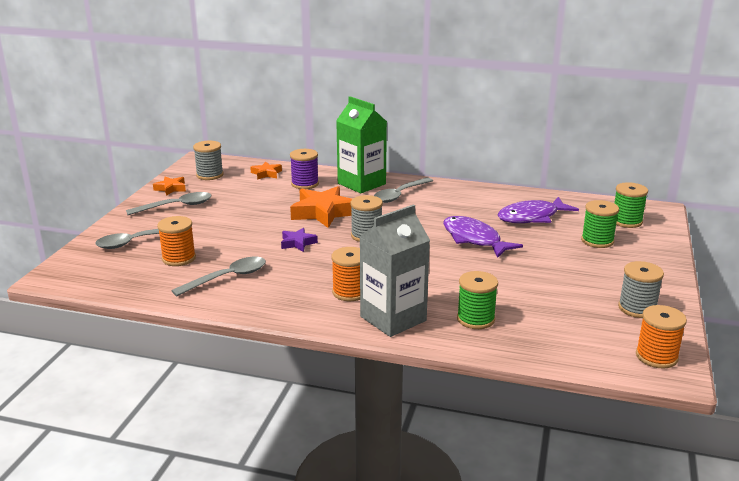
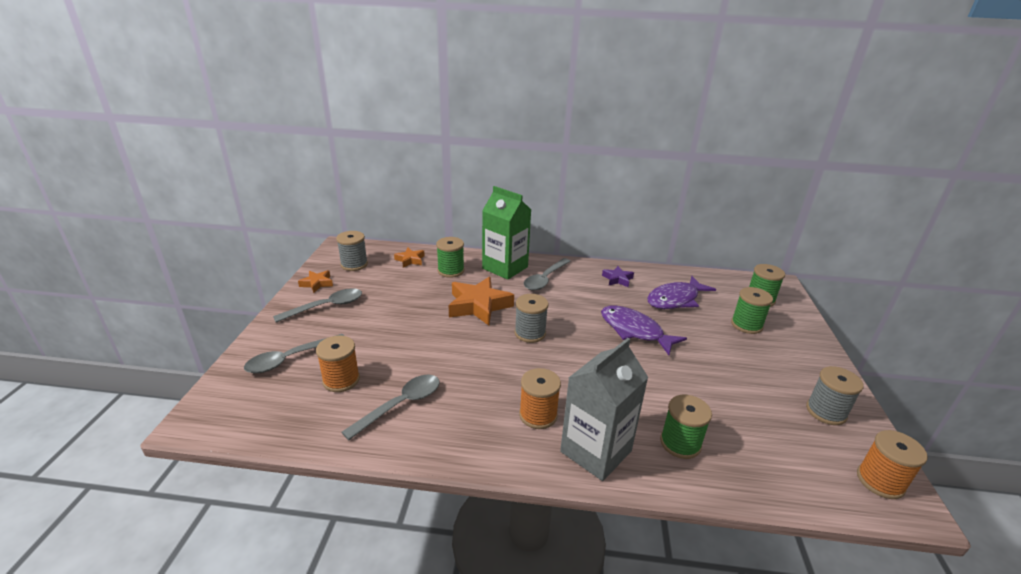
camera: 10 degrees left, 5 degrees up
purple star [281,228,318,252] -> purple star moved to [602,266,634,287]
purple spool [290,149,319,189] -> green spool [436,237,464,278]

